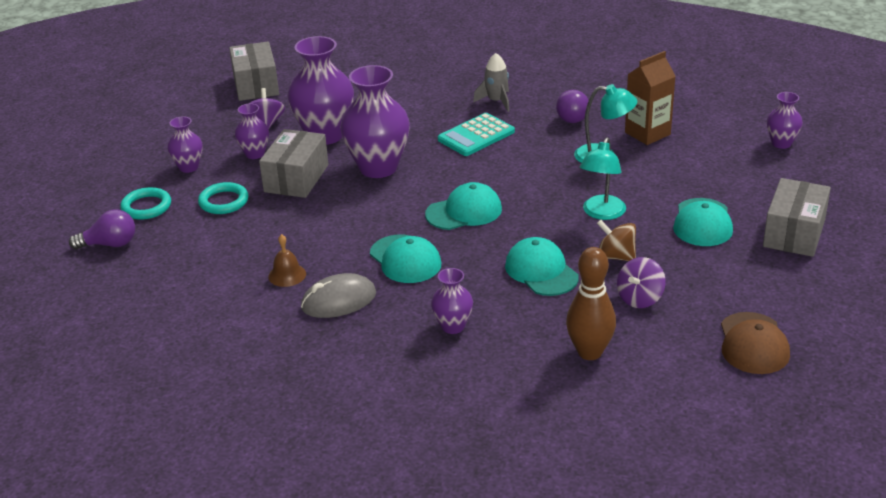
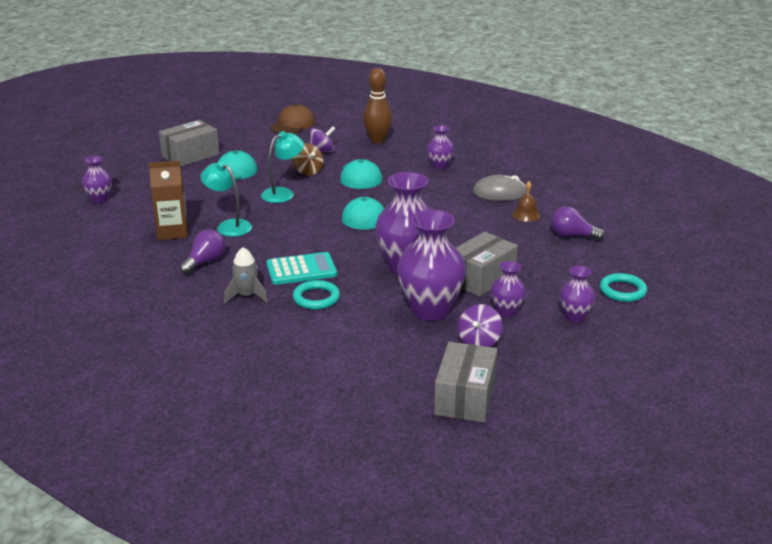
camera: 155 degrees left, 5 degrees down
purple light bulb [69,209,135,250] -> purple light bulb moved to [551,206,605,240]
turquoise ring [198,182,248,214] -> turquoise ring moved to [293,280,340,309]
turquoise cap [370,234,441,283] -> none

